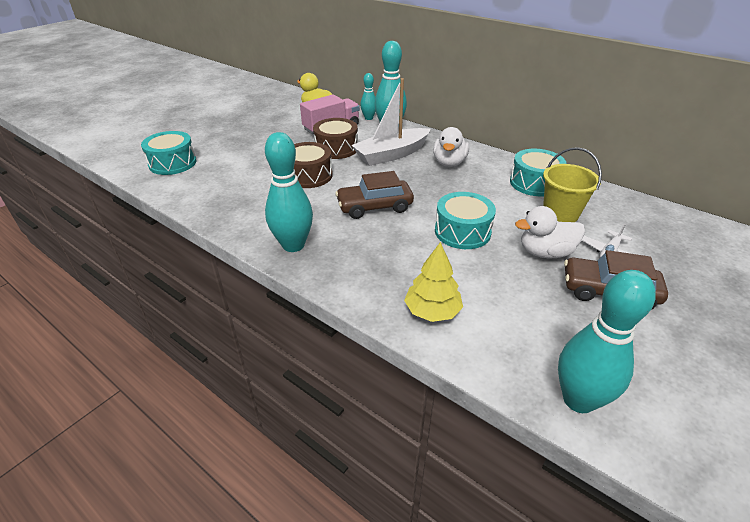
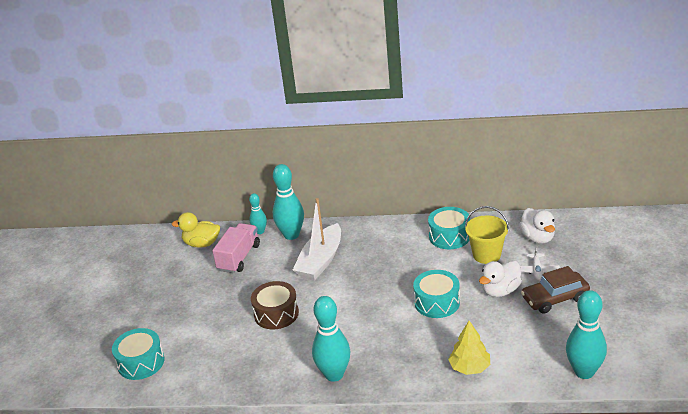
camera: 30 degrees left, 5 degrees down
brown drum [313,118,358,159] -> none
brown car [335,171,414,219] -> none
white duck [433,127,469,167] -> white duck moved to [519,208,555,244]

